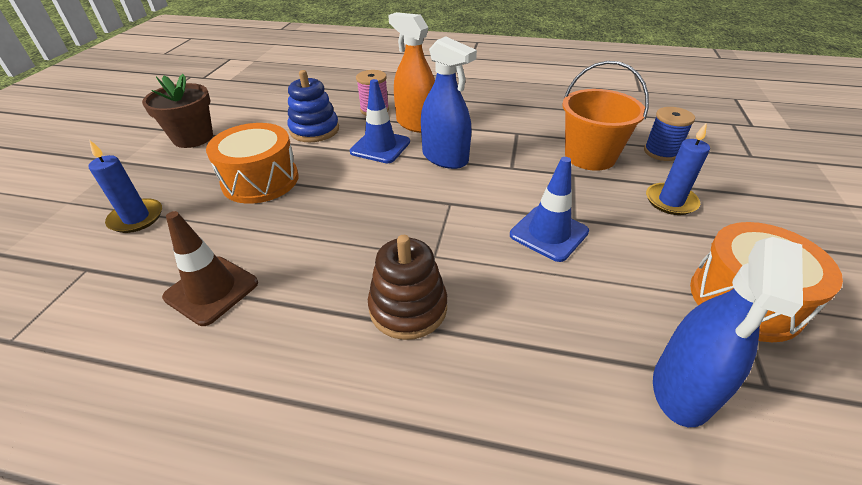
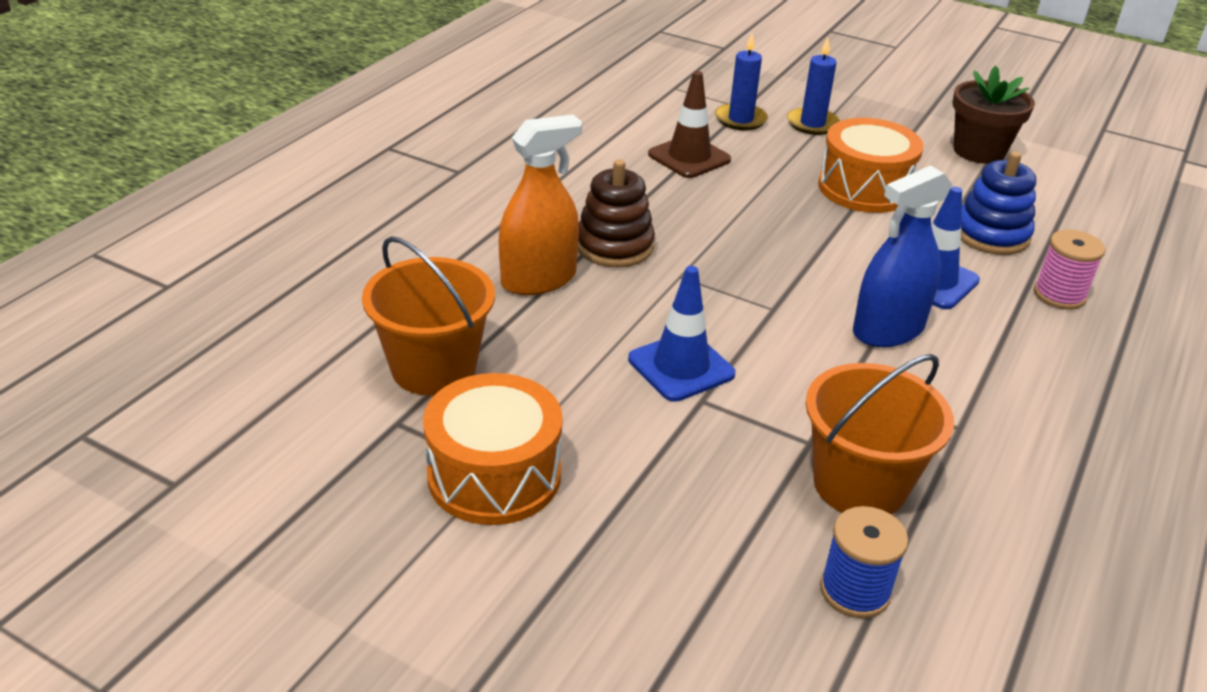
camera: 105 degrees right, 5 degrees down
orange spray bottle [388,12,435,133] -> orange spray bottle moved to [499,115,582,295]
blue candle [646,122,710,215] -> blue candle moved to [715,33,768,131]
blue spray bottle [653,237,803,427] -> orange bucket [362,236,495,396]

